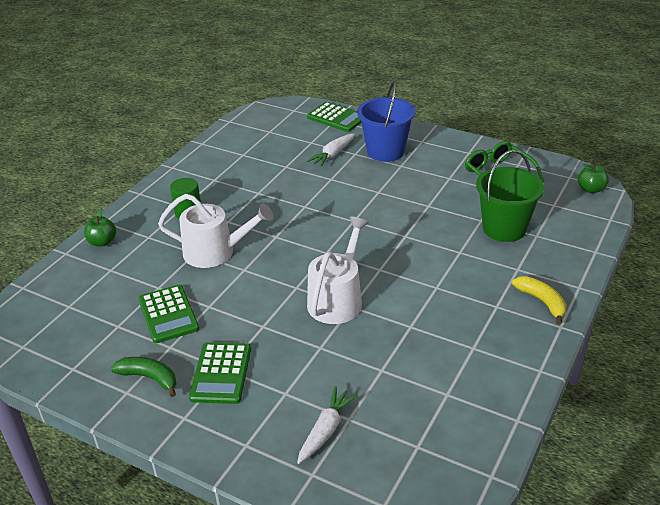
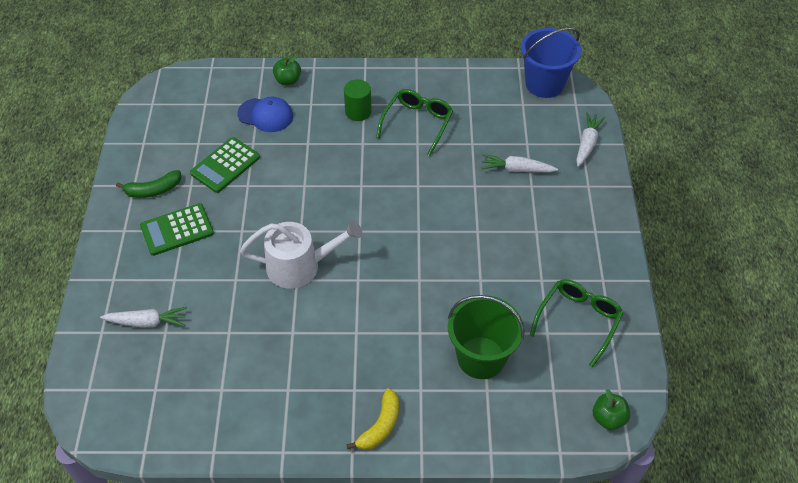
camera: 60 degrees right, 15 degrees up
green banana [111,357,176,397] -> green banana turned 75 degrees clockwise [116,170,181,198]
white watering can [158,194,273,268] -> none
green calculator [307,102,361,132] -> white carrot [576,112,606,167]
blue bucket [357,81,415,162] -> blue bucket moved to [521,28,581,98]
none -> blue cap [237,96,293,132]
none -> green glasses [376,89,453,156]

